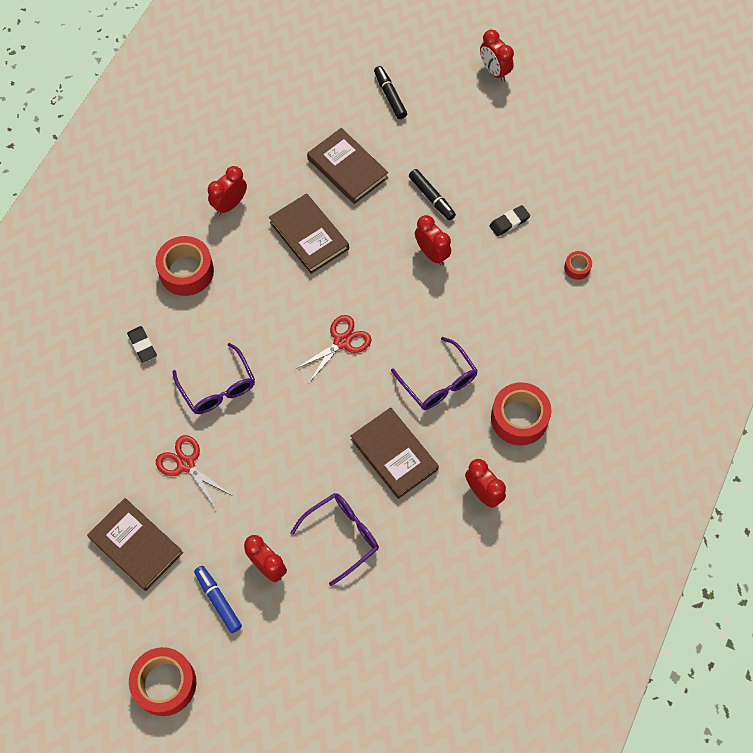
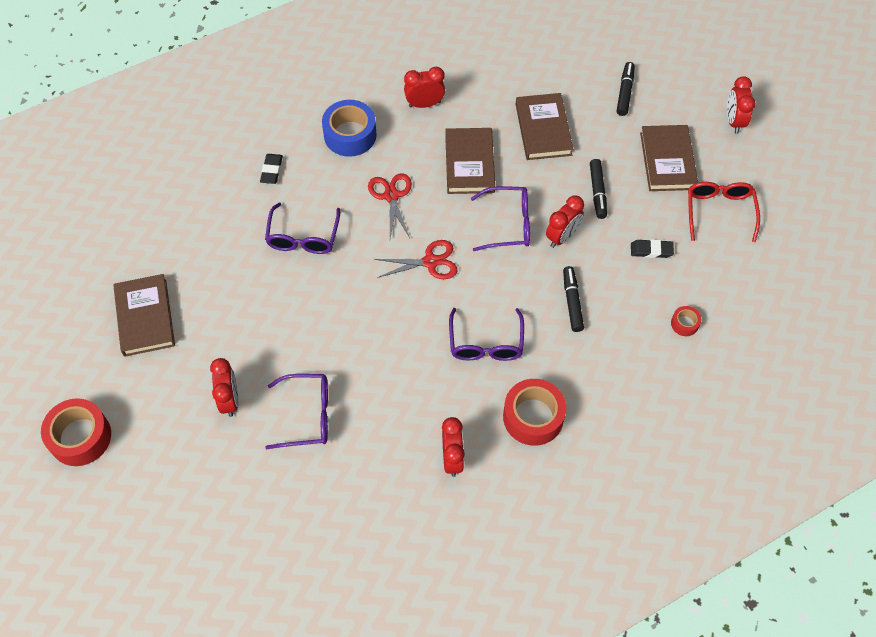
camera: 35 degrees right, 5 degrees down
red tape [155,236,214,296] -> blue tape [322,100,377,157]
red scissors [156,435,231,509] -> red scissors moved to [368,173,412,238]
blue marker [194,566,242,633] -> none
brown book [351,407,439,499] -> brown book moved to [640,125,698,191]
red clock [415,215,451,266] -> red clock turned 45 degrees clockwise [546,195,584,248]
none -> purple glasses [471,186,530,251]
none -> black marker [563,266,584,332]
none -> red glasses [688,182,760,242]

